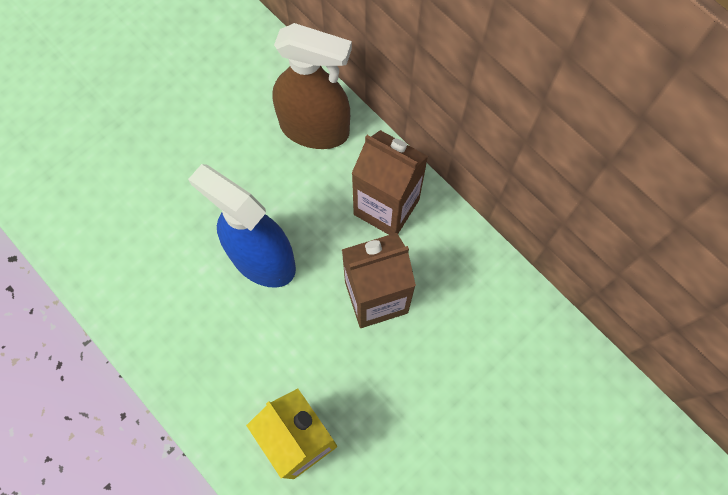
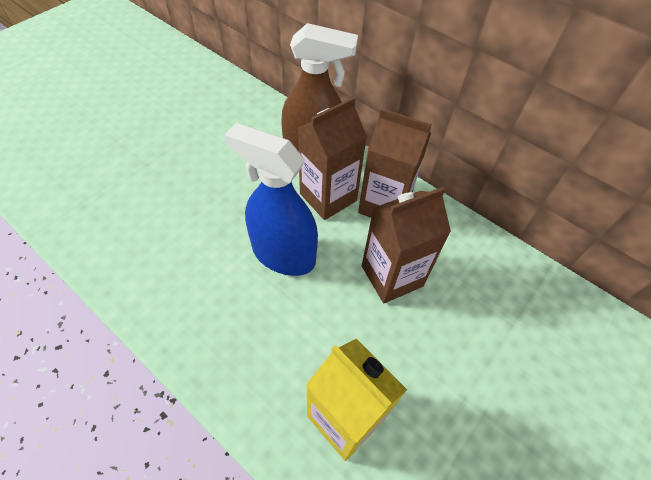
camera: 10 degrees left, 15 degrees down
none -> brown carton [298,97,367,220]

